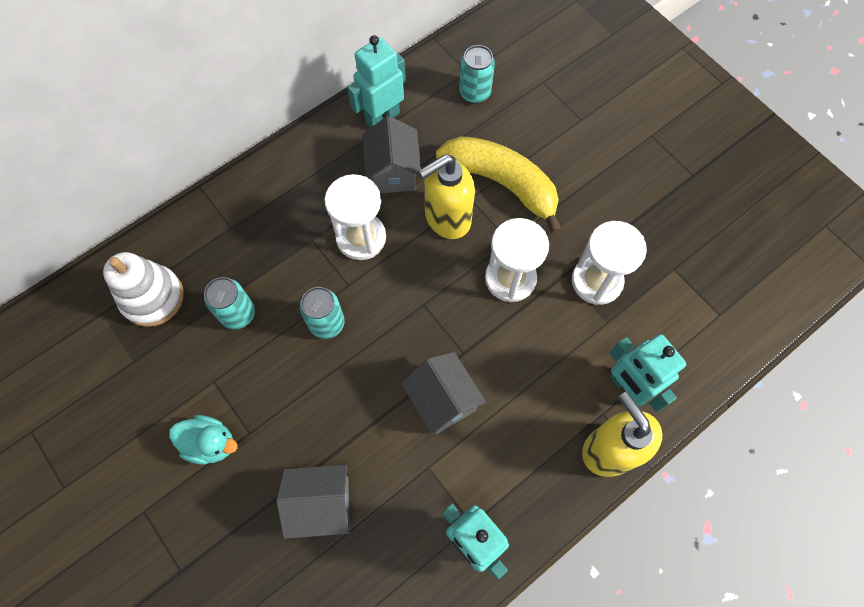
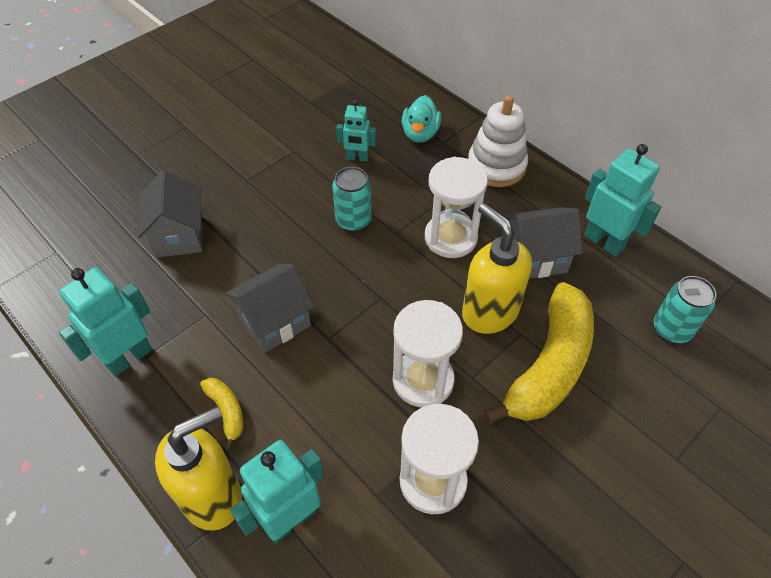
camera: 85 degrees right, 15 degrees down
white stacking toy [103,252,184,327] -> white stacking toy moved to [468,95,528,187]
turquoise duck [169,415,238,464] -> turquoise duck moved to [402,95,441,143]
turquoise can [204,277,255,330] -> turquoise robot [336,100,376,162]
none -> yellow banana [200,378,244,450]

